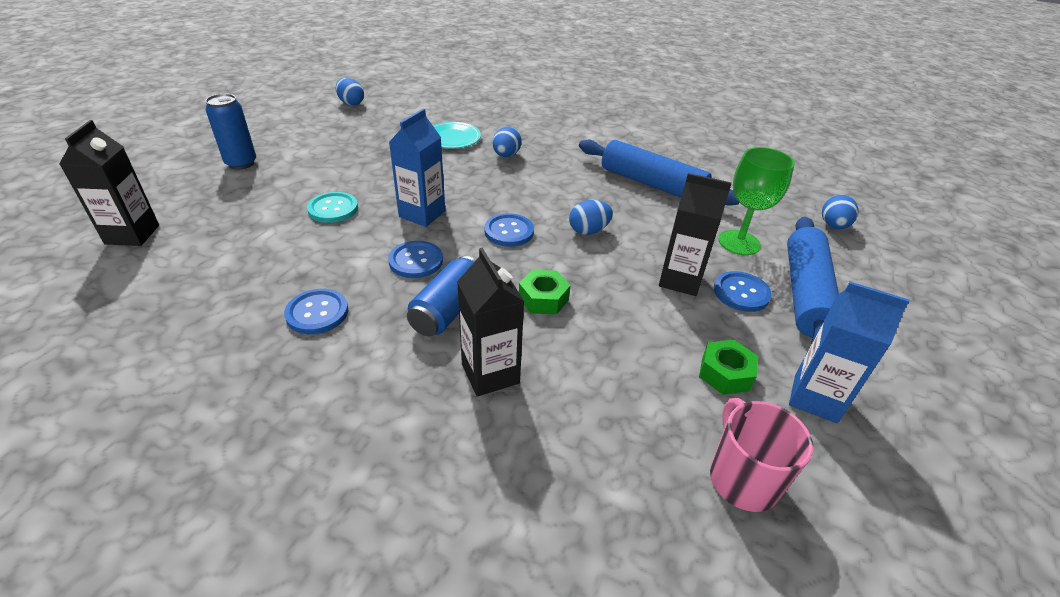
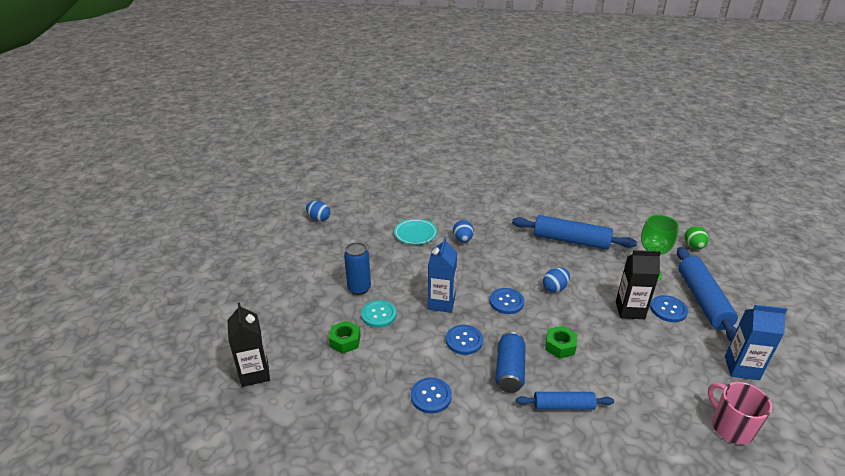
camera: 15 degrees left, 5 degrees down
blue can [206,94,256,170] -> blue can moved to [344,242,371,295]
black carton [457,248,525,396] -> blue rolling pin [516,392,614,410]
green nut [699,340,758,395] -> green nut moved to [329,321,361,354]
blue egg [822,195,859,229] -> green egg [685,226,708,249]

